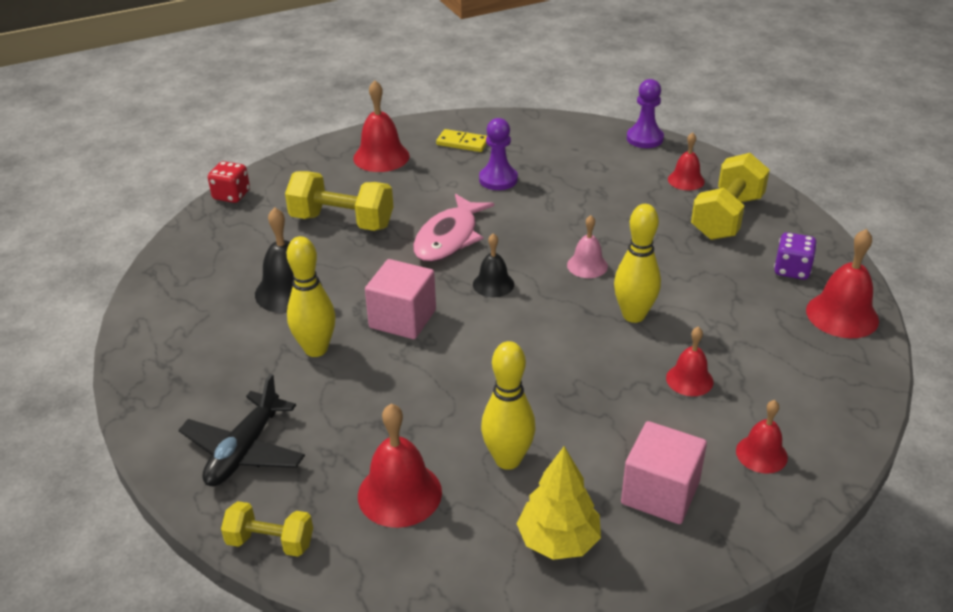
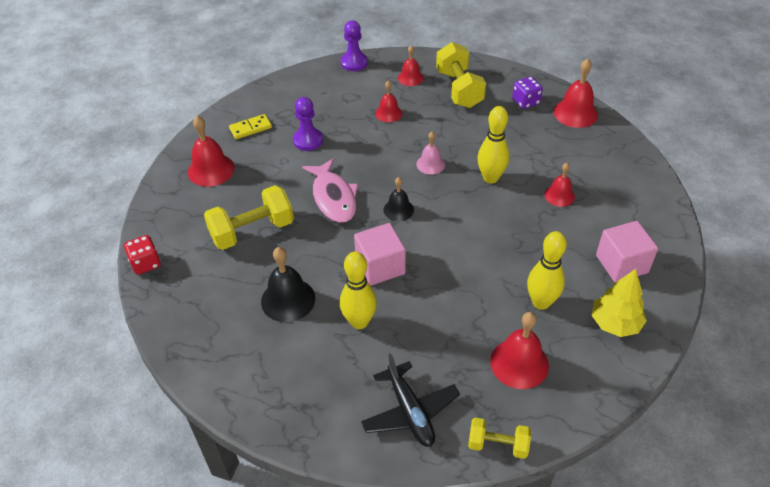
camera: 45 degrees left, 10 degrees up
yellow dumbbell [221,501,313,557] -> yellow dumbbell turned 45 degrees clockwise [468,418,531,459]
red bell [736,400,788,474] -> red bell moved to [375,81,402,122]

